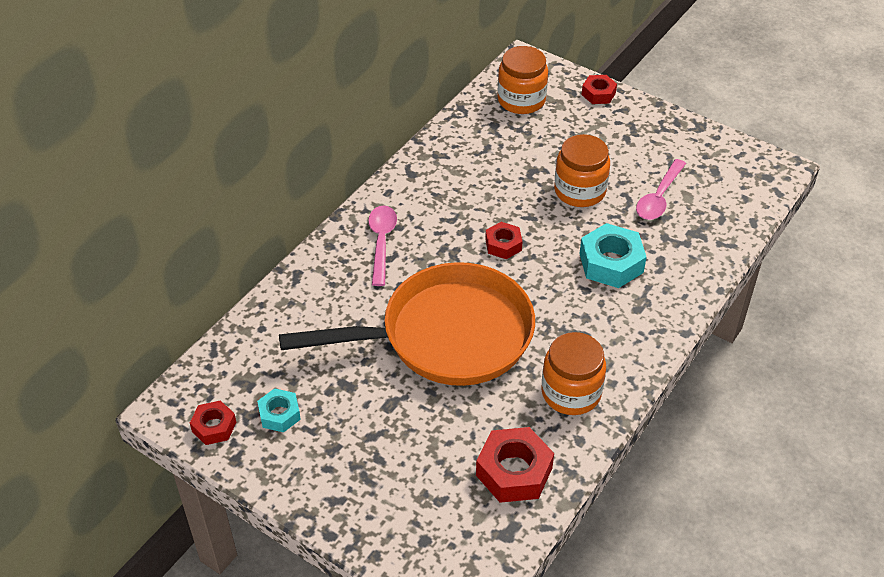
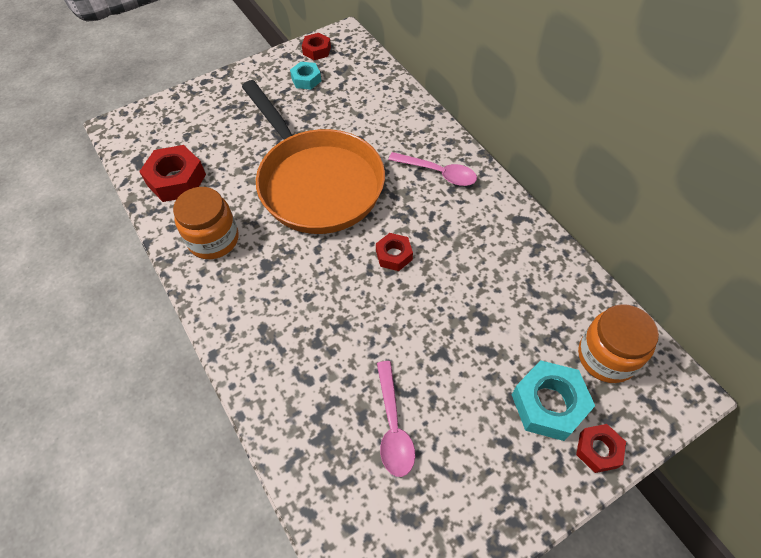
camera: 115 degrees right, 10 degrees up
orange pan [279,262,535,386] -> orange pan turned 45 degrees counterclockwise [242,80,385,234]
orange jar [554,134,610,207] -> none
turquoise nut [579,223,646,288] -> turquoise nut moved to [512,360,595,441]
pink spoon [636,159,686,220] -> pink spoon turned 150 degrees counterclockwise [377,361,415,477]

